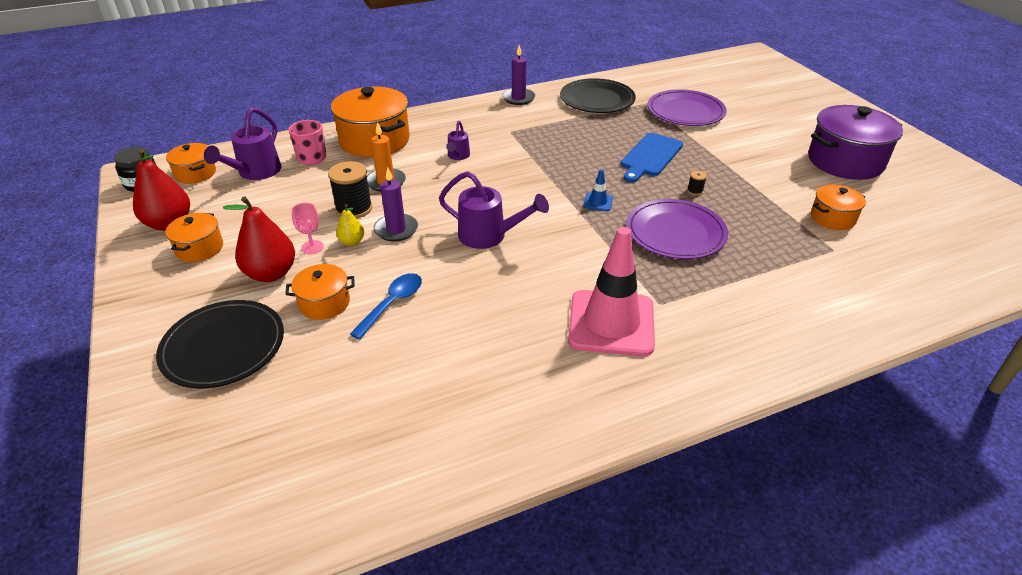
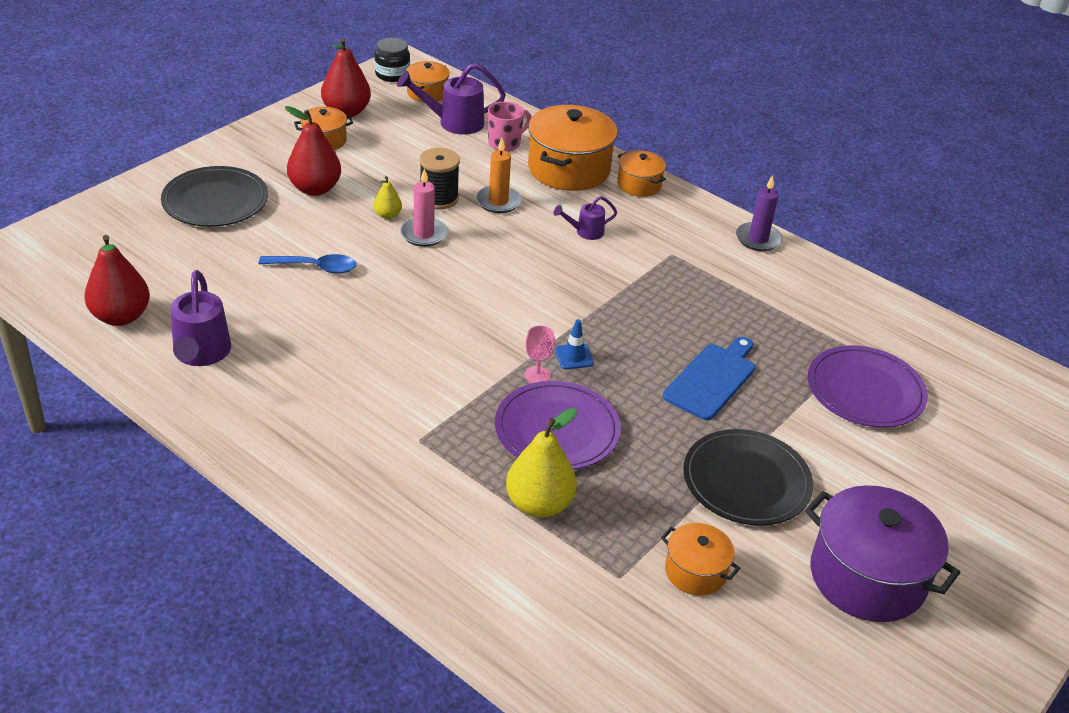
camera: 60 degrees right, 0 degrees up
orange pot [285,264,355,320] -> orange pot moved to [617,150,666,197]
pink goblet [291,203,324,254] -> pink goblet moved to [525,325,555,383]
purple candle [374,167,418,242] -> pink candle [400,168,448,247]
purple watering can [439,171,549,249] -> purple watering can moved to [170,270,231,366]
black plate [560,78,636,113] -> black plate moved to [683,429,813,526]
pink traffic cone [568,227,655,356] -> none
blue cutting board [621,133,683,183] -> blue cutting board turned 120 degrees clockwise [663,337,755,420]
black spool [687,171,707,195] -> none
none -> red pear [84,235,150,326]
none -> yellow pear [506,408,577,518]

